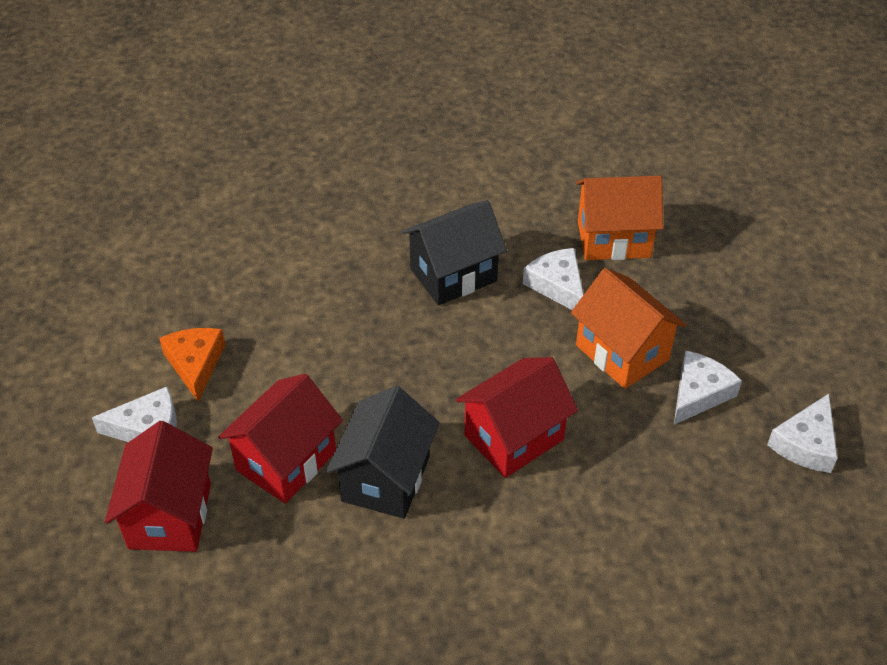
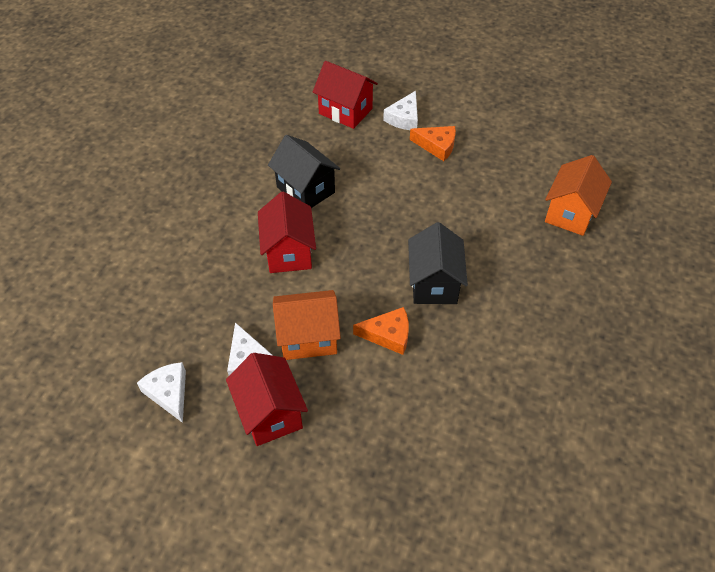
camera: 120 degrees right, 5 degrees up
red house [218,374,343,504] -> red house moved to [226,353,308,446]
white cheese [523,248,584,310] -> orange cheese [353,307,409,355]
orange house [576,176,663,260] -> orange house moved to [545,155,612,236]

